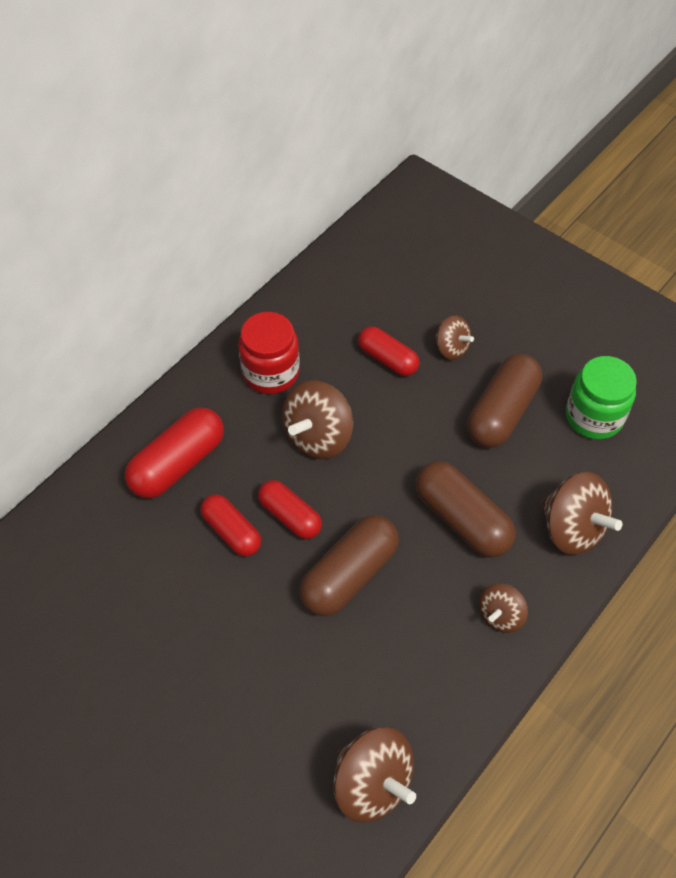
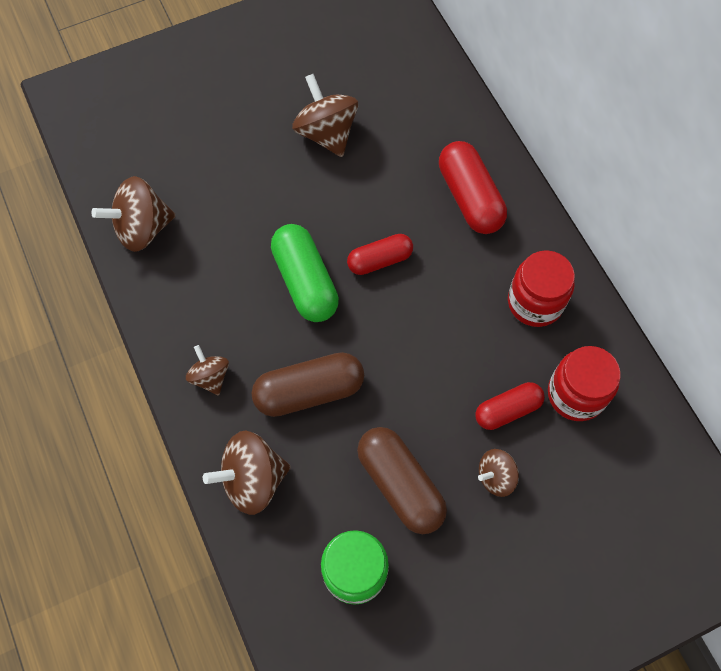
camera: 115 degrees right, 10 degrees up
red capsule [200,494,261,557] -> none
brown spinning top [282,381,353,459] -> brown spinning top moved to [292,74,358,157]
brown capsule [299,515,399,616] -> green capsule [271,224,339,322]
none -> red jar [548,346,621,421]

